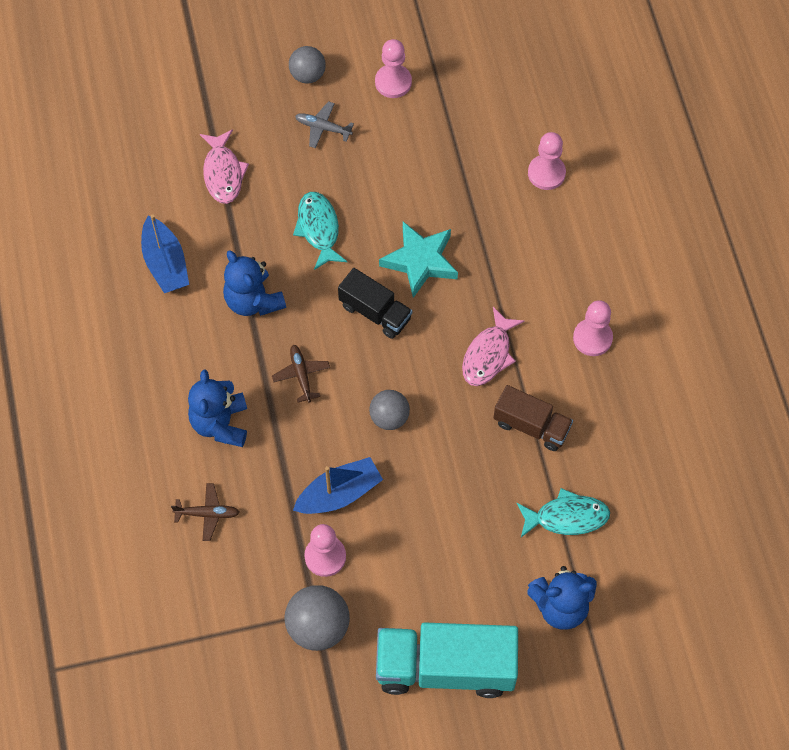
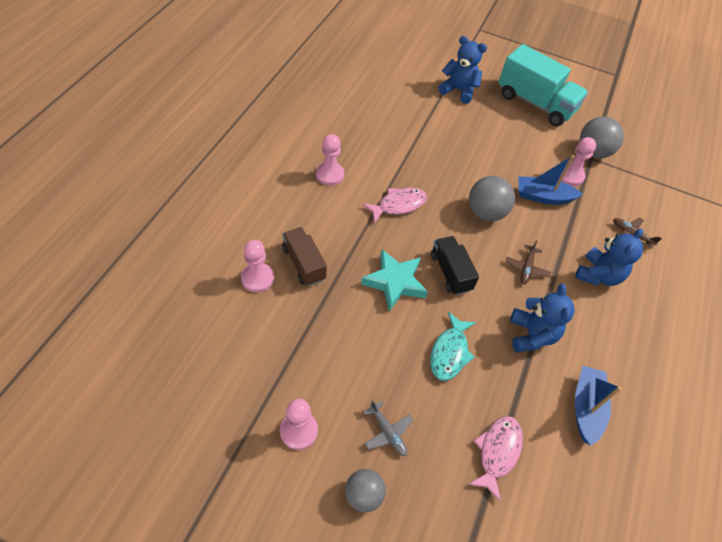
camera: 150 degrees left, 10 degrees down
grey ball [369,390,410,430] -> grey ball [469,176,515,221], size x1.52
brown truck [493,385,573,451] -> brown truck moved to [282,227,327,287]
turquoise fish [517,488,610,537] -> none

